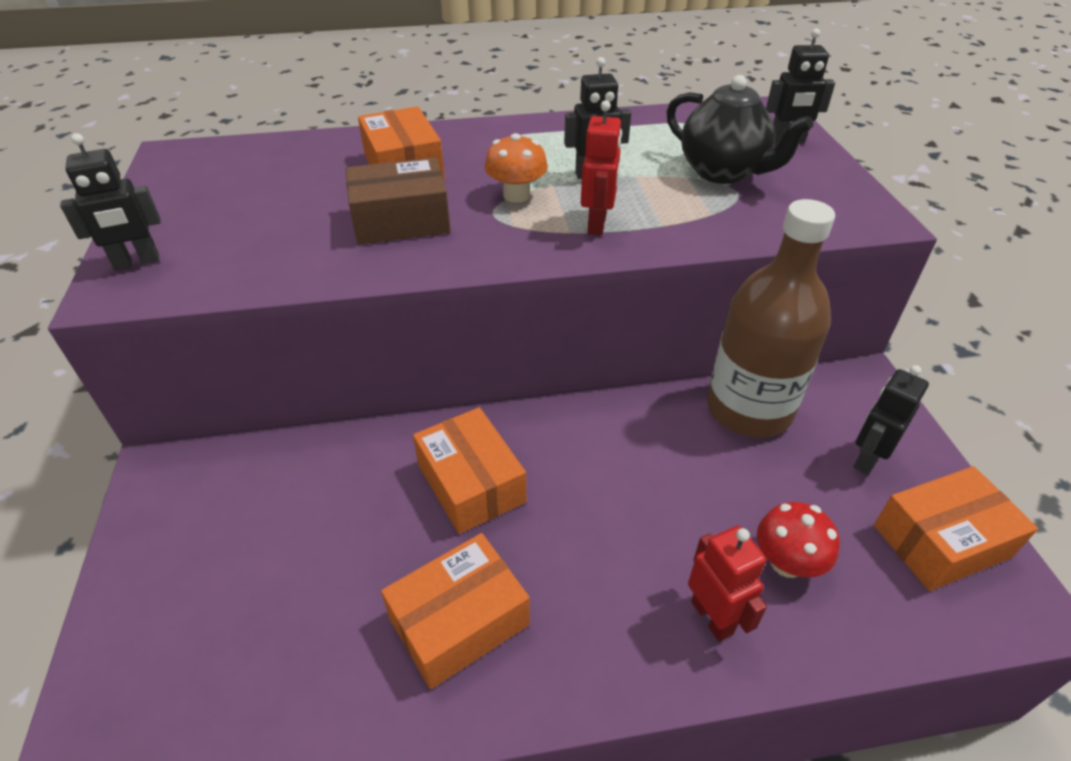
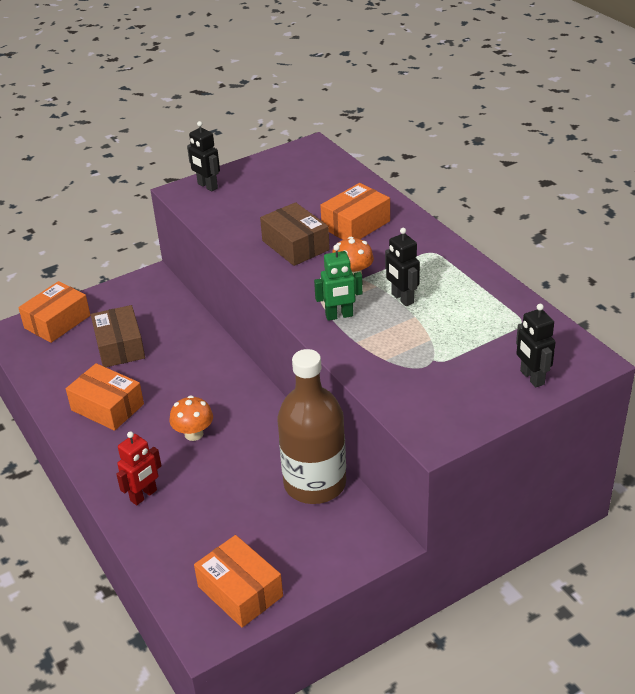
camera: 70 degrees right, 5 degrees down
orange box [413,407,526,534] -> orange box moved to [18,281,90,343]
red robot [581,100,622,236] -> green robot [314,244,363,321]
black teapot [667,75,814,184] -> none
red mushroom [757,502,840,578] -> none
black robot [853,365,929,475] -> none
none -> brown box [91,305,145,367]
none -> orange mushroom [170,396,213,441]

